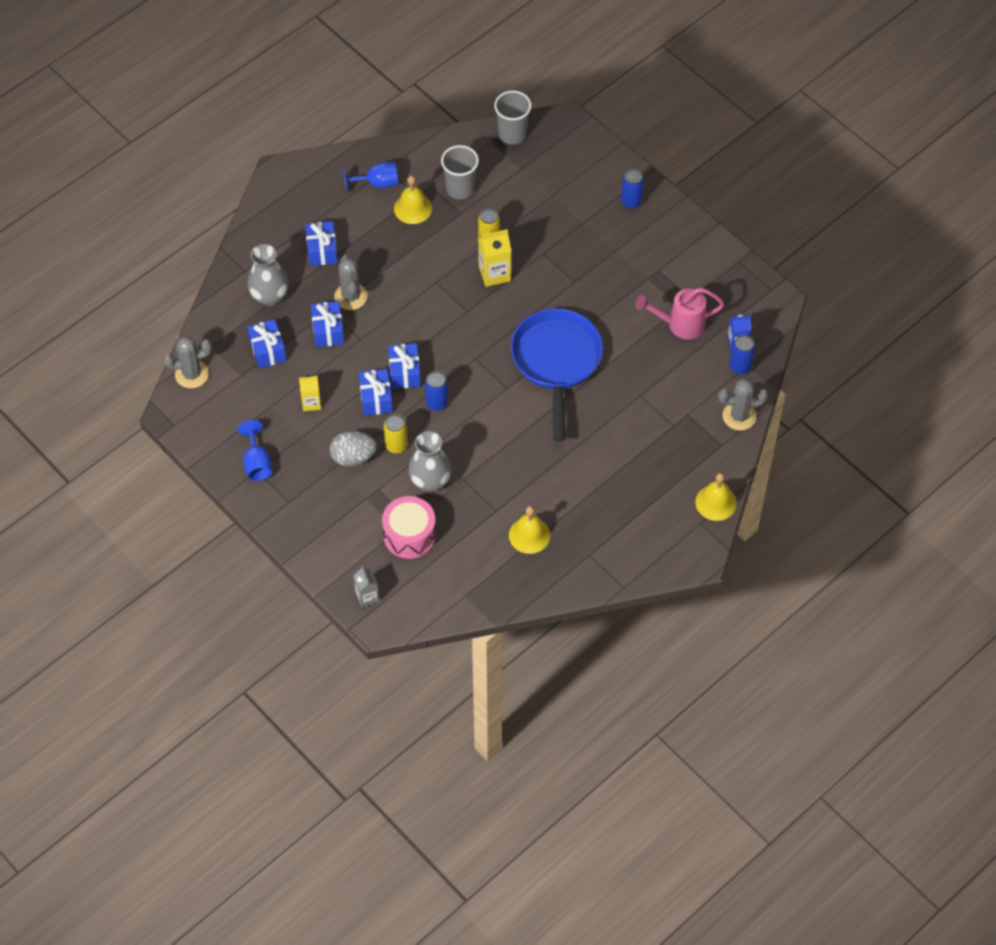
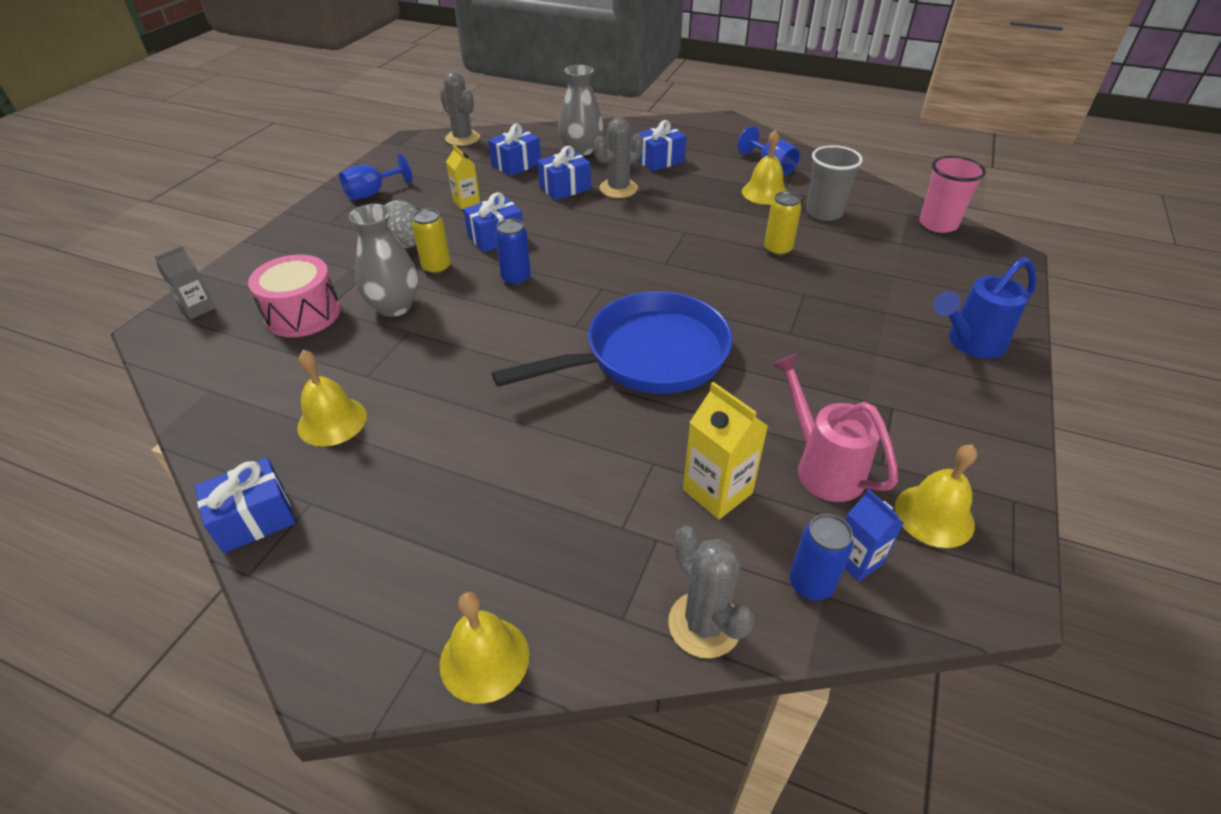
camera: 65 degrees right, 15 degrees down
blue gift [388,343,421,389] -> blue gift moved to [194,458,296,553]
yellow carton [478,229,511,287] -> yellow carton moved to [683,382,768,519]
grey cup [494,91,531,144] -> pink cup [919,156,986,233]
blue can [621,169,644,209] -> blue watering can [933,257,1037,359]
none -> yellow bell [895,444,977,548]

